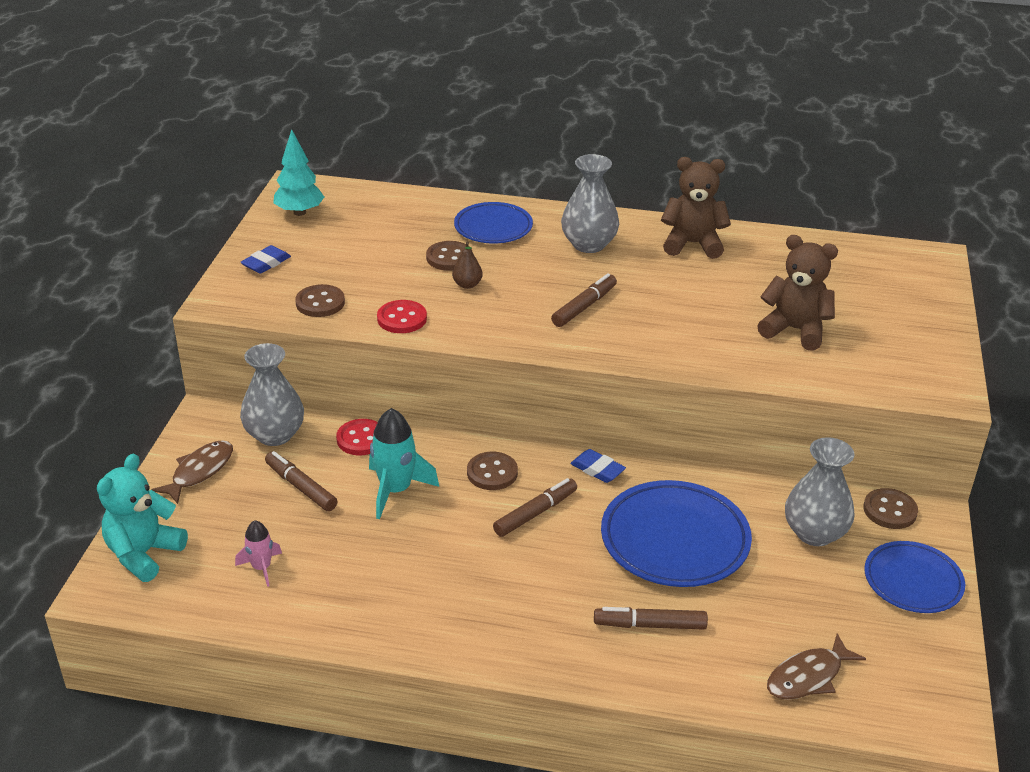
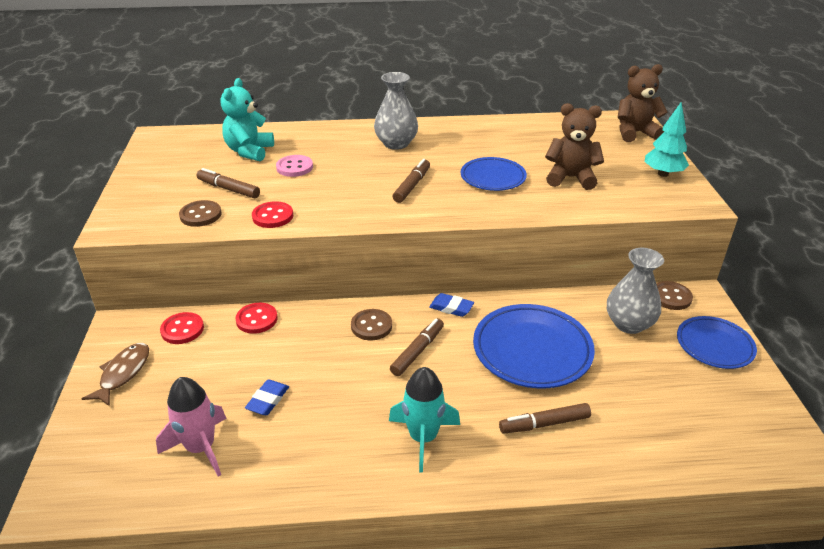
camera: 15 degrees left, 0 degrees up
turquoise teddy bear [97,454,188,582] -> turquoise teddy bear moved to [221,78,274,162]
pink rocket [235,520,282,587] -> pink rocket [156,377,227,477], size x1.73
blue eraser [240,245,291,274] -> blue eraser moved to [245,379,289,415]
grey vase [240,343,304,446] -> red button [160,312,204,344]
brown marker [265,451,337,511] -> brown marker moved to [197,168,260,198]
turquoise tree [273,129,324,216] -> turquoise tree moved to [645,102,689,177]
turquoise rocket [369,408,439,519] -> turquoise rocket moved to [389,367,460,473]
brown button [426,241,472,271] -> pink button [276,155,313,177]
brown pear [452,242,483,289] -> none
blue plate [454,202,533,244] -> blue plate moved to [461,157,527,191]
brown teddy bear [661,157,731,259] -> brown teddy bear moved to [618,64,668,142]
brown fish [767,634,866,700] -> none

